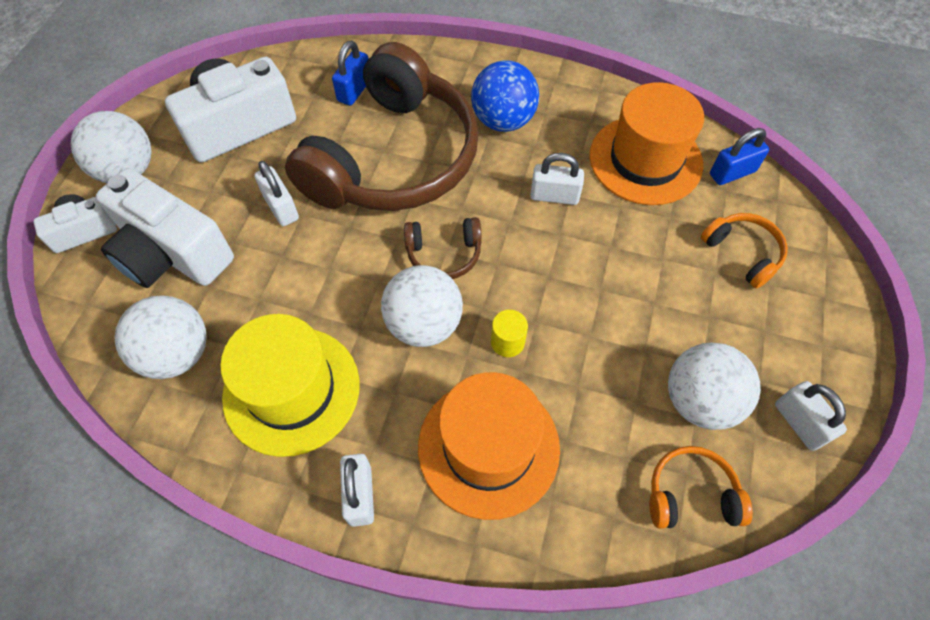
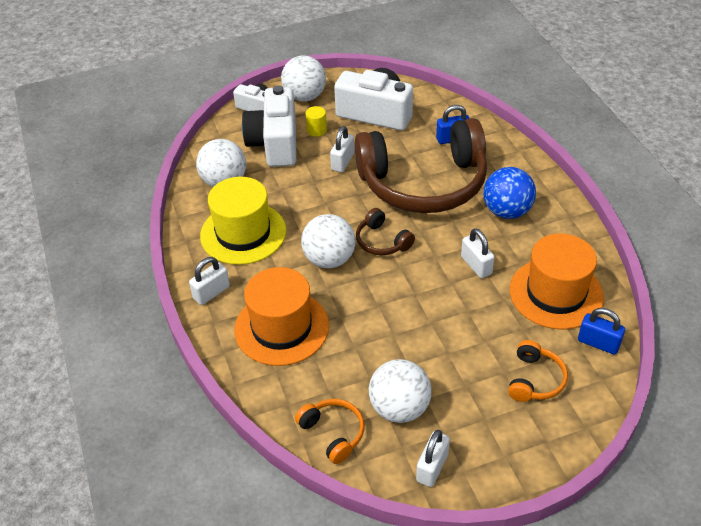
camera: 55 degrees right, 15 degrees down
yellow cylinder [491,310,528,357] -> yellow cylinder moved to [306,106,327,137]

